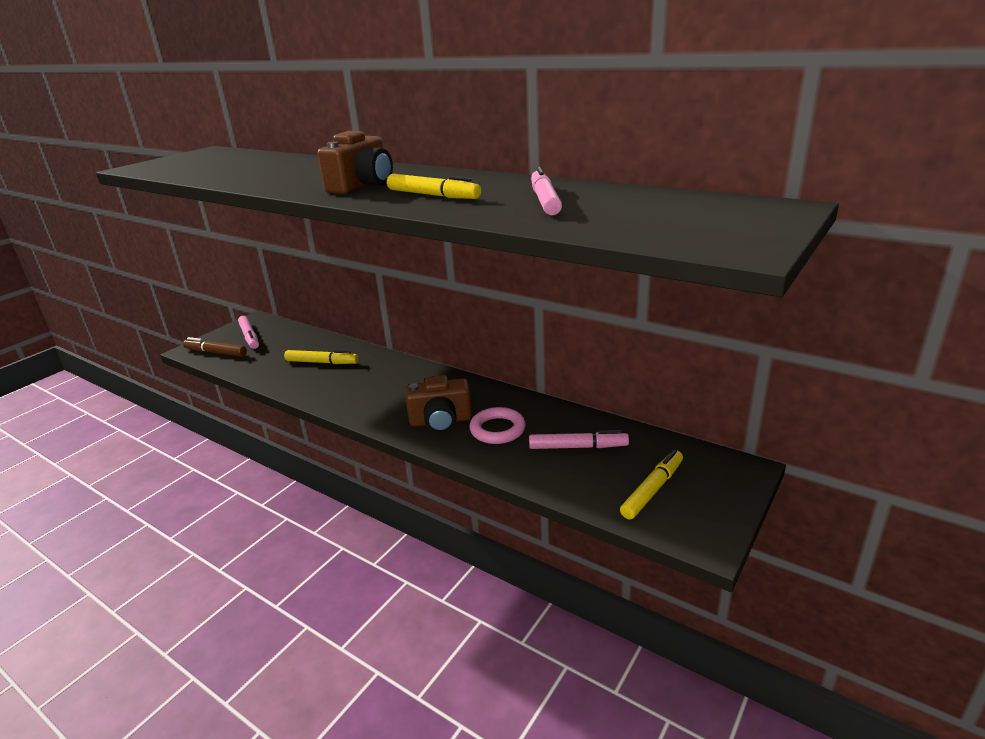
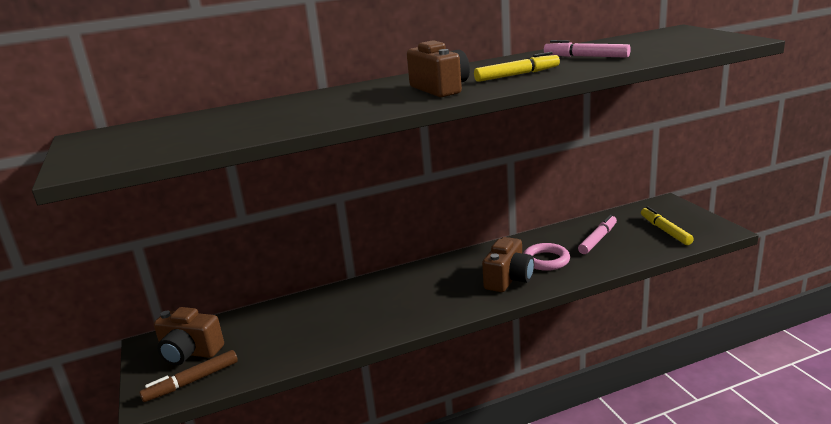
camera: 55 degrees left, 5 degrees down
pink marker [238,316,259,349] -> brown camera [154,307,224,365]
yellow marker [284,350,358,364] -> none

